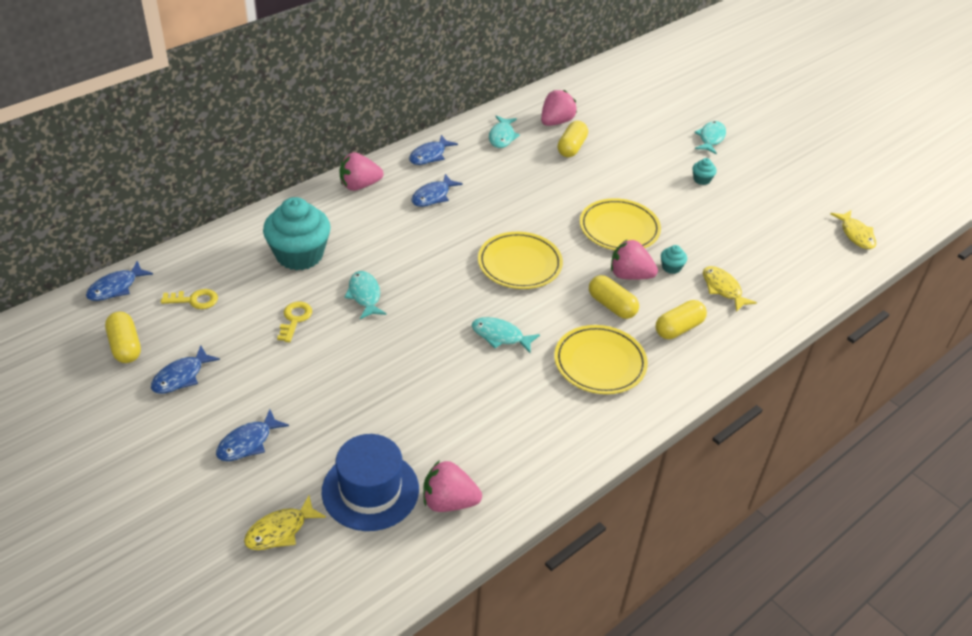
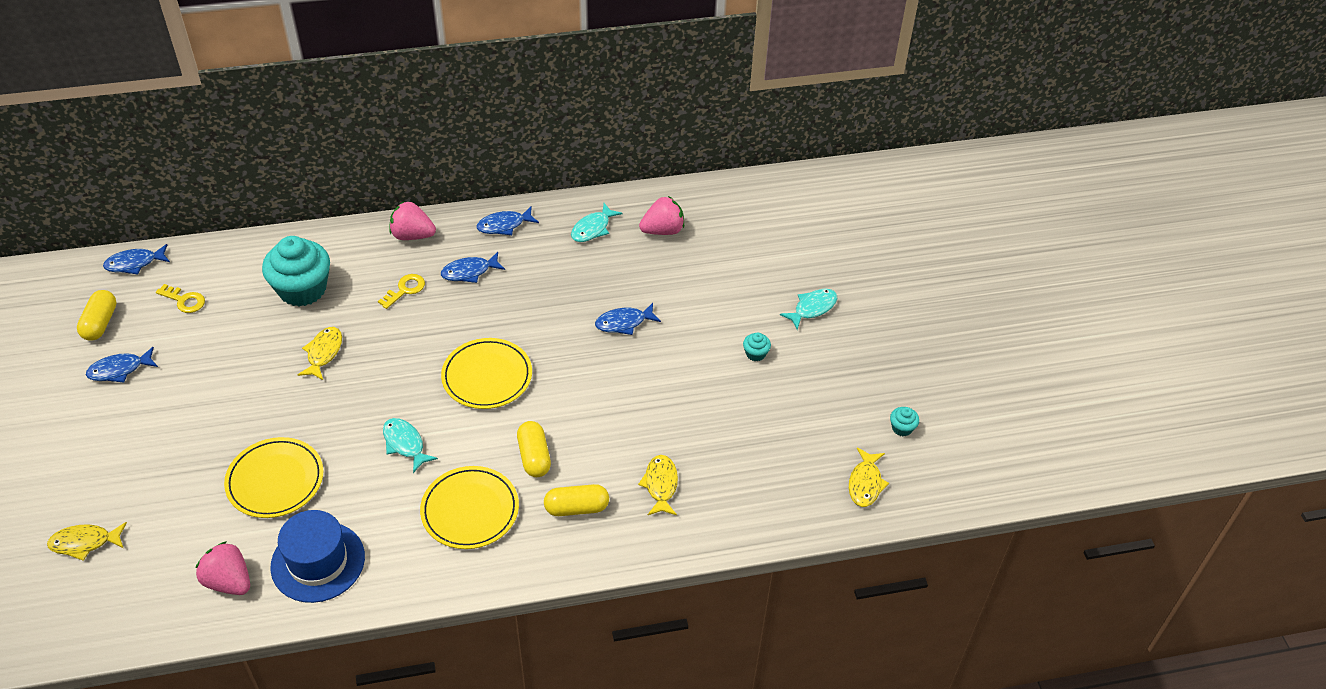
camera: 30 degrees right, 5 degrees up
blue fish [216,409,289,461] -> blue fish moved to [595,303,661,335]
yellow key [277,302,312,342] -> yellow key moved to [378,274,425,309]
blue hat [322,434,419,531] -> blue hat moved to [270,510,365,603]
turquoise fish [345,271,386,319] -> yellow fish [298,327,342,380]
yellow capsule [557,121,588,157] -> none
yellow plate [580,198,661,250] -> yellow plate moved to [224,437,323,518]
pink strawberry [611,239,658,280] -> none
turquoise cupcake [661,245,687,274] -> turquoise cupcake moved to [890,407,919,436]

